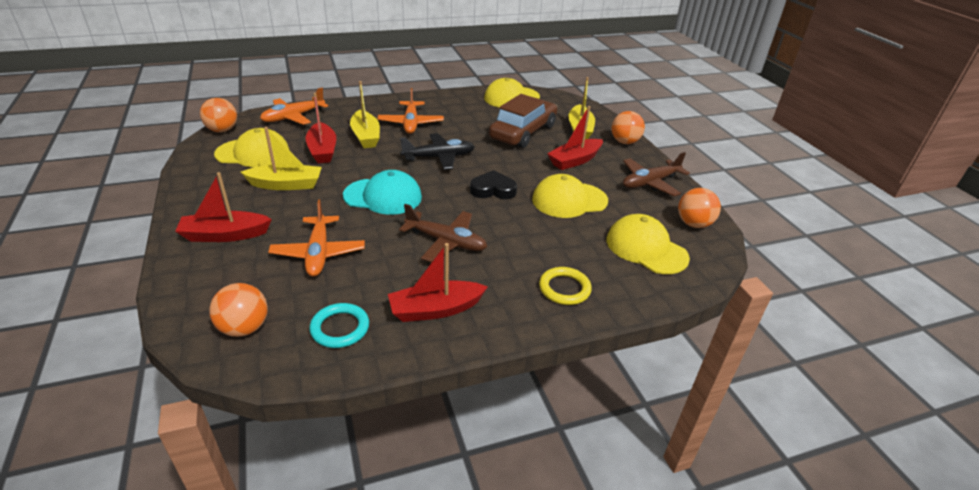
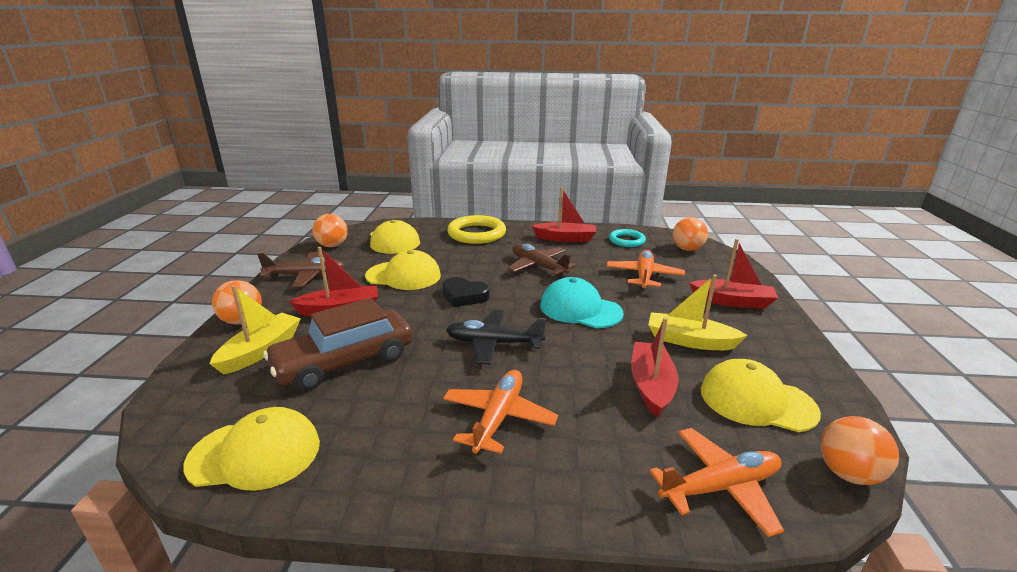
camera: 155 degrees left, 10 degrees down
yellow boat [350,81,380,148] -> none
yellow ring [539,267,592,305] -> yellow ring [447,215,506,244], size x1.66

